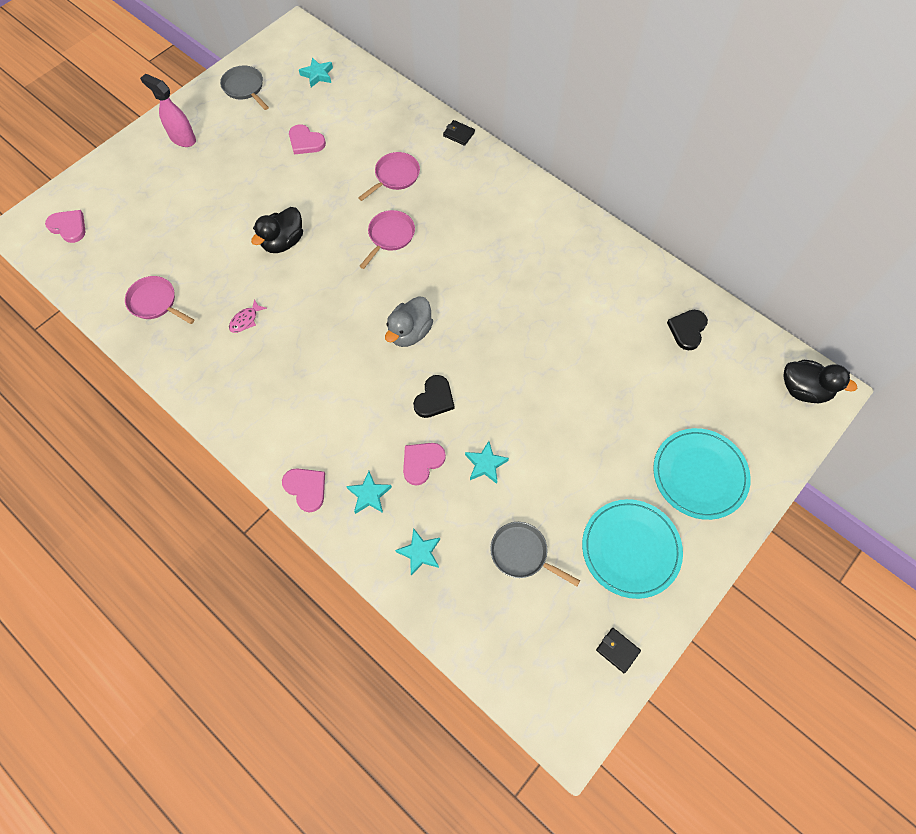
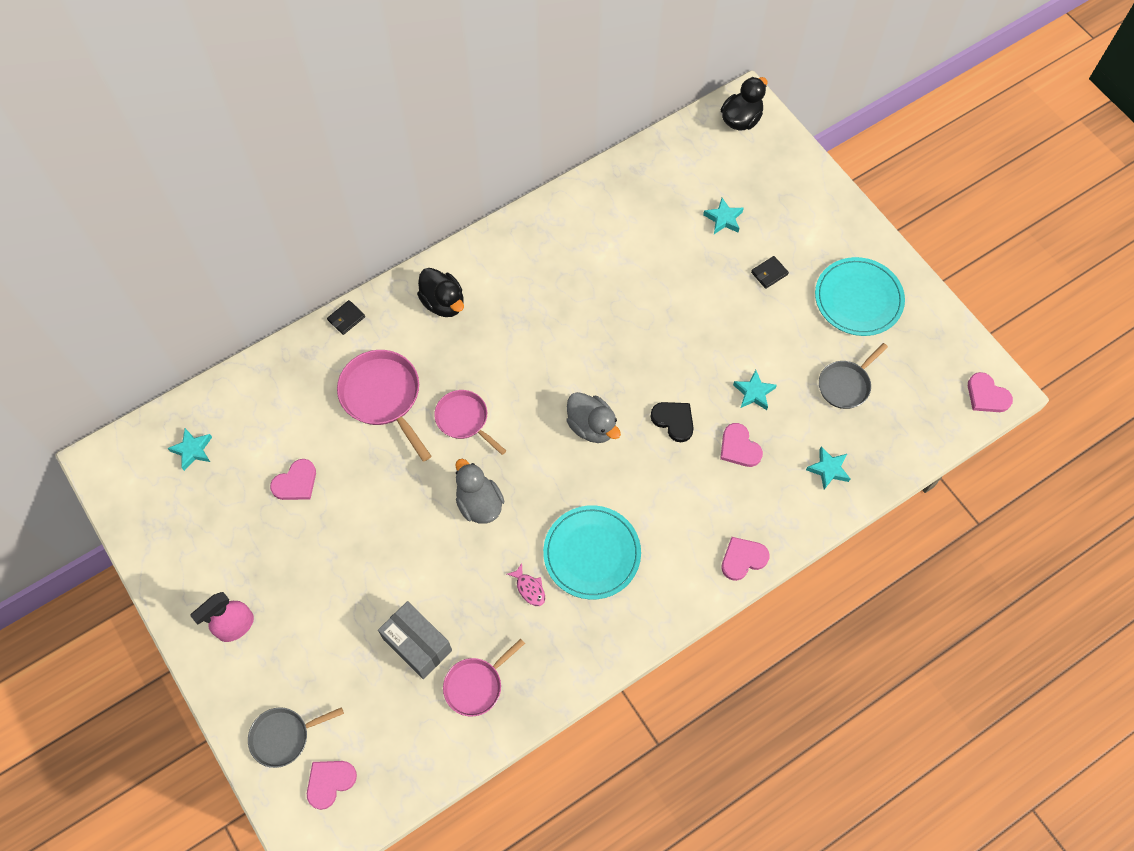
camera: 75 degrees left, 0 degrees up
grey pan [220,66,269,110] -> grey pan moved to [248,707,344,768]
black duck [251,207,303,253] -> black duck moved to [417,268,464,317]
turquoise star [346,471,392,514] -> turquoise star moved to [703,198,744,234]
pink pan [358,152,420,201] -> pink pan [337,350,431,462], size x1.56
black wallet [596,628,641,673] -> black wallet moved to [751,256,789,289]
turquoise plate [653,428,751,520] -> turquoise plate moved to [543,505,641,600]
black heart [667,310,708,350] -> none
none -> grey box [378,601,452,679]
none -> grey duck [455,459,504,524]
none -> pink heart [968,372,1013,412]

